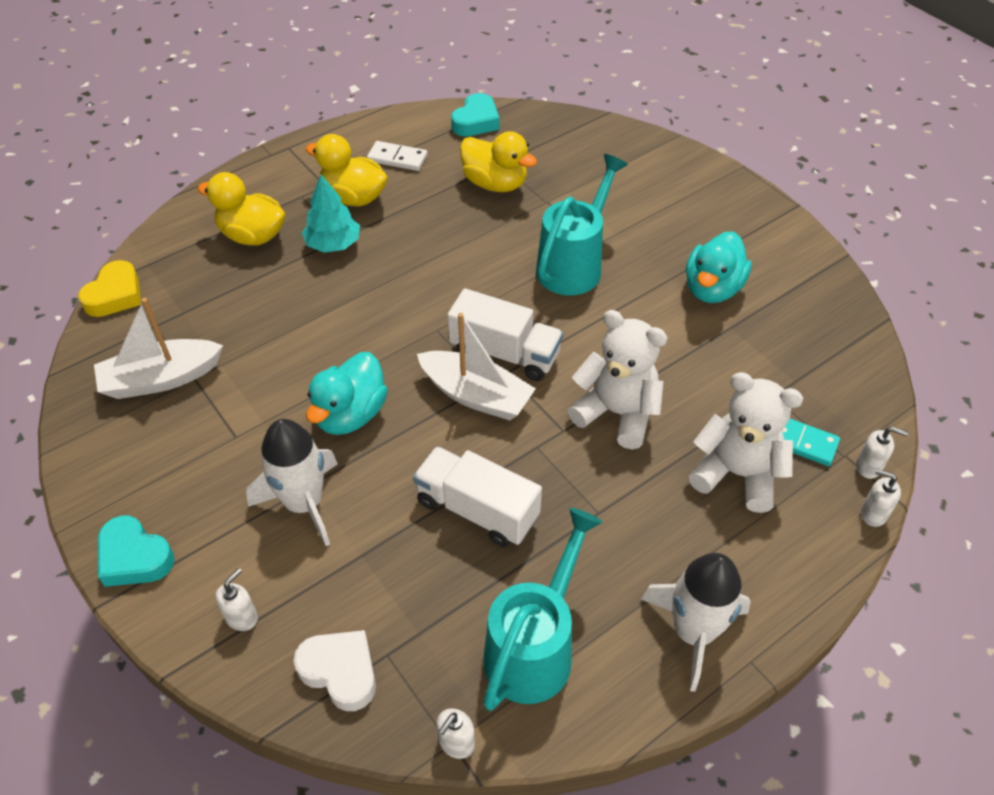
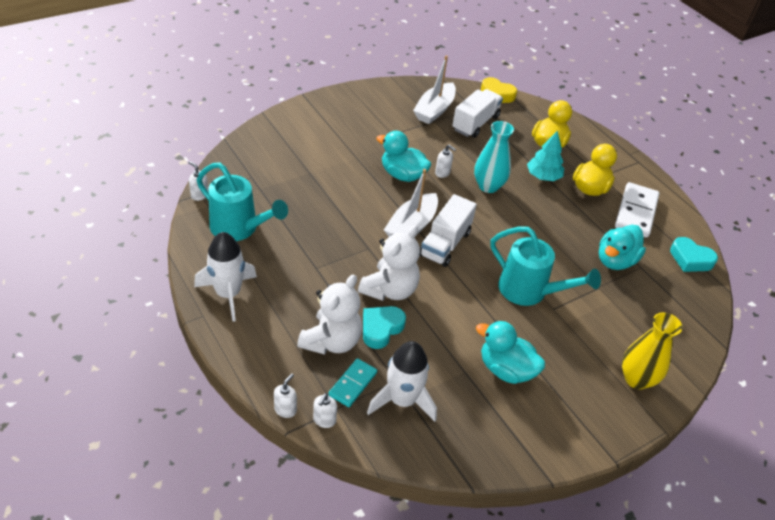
camera: 90 degrees right, 5 degrees down
white boat [94,298,223,399] -> white boat turned 135 degrees counterclockwise [413,55,456,124]
turquoise heart [98,516,175,587] -> turquoise heart moved to [363,306,406,349]
white soap dispenser [215,568,258,631] -> white soap dispenser moved to [435,145,456,178]
white rocket [246,419,338,546] -> white rocket moved to [367,341,437,422]
white heart [294,630,376,711] -> none
white domino [367,141,428,171] -> white domino [615,182,659,238], size x1.66
white truck [413,446,542,547] -> white truck moved to [452,89,503,138]
yellow duck [460,131,537,192] -> turquoise duck [599,225,646,270]
none -> turquoise vase [474,121,514,193]
none -> yellow vase [622,312,682,390]

